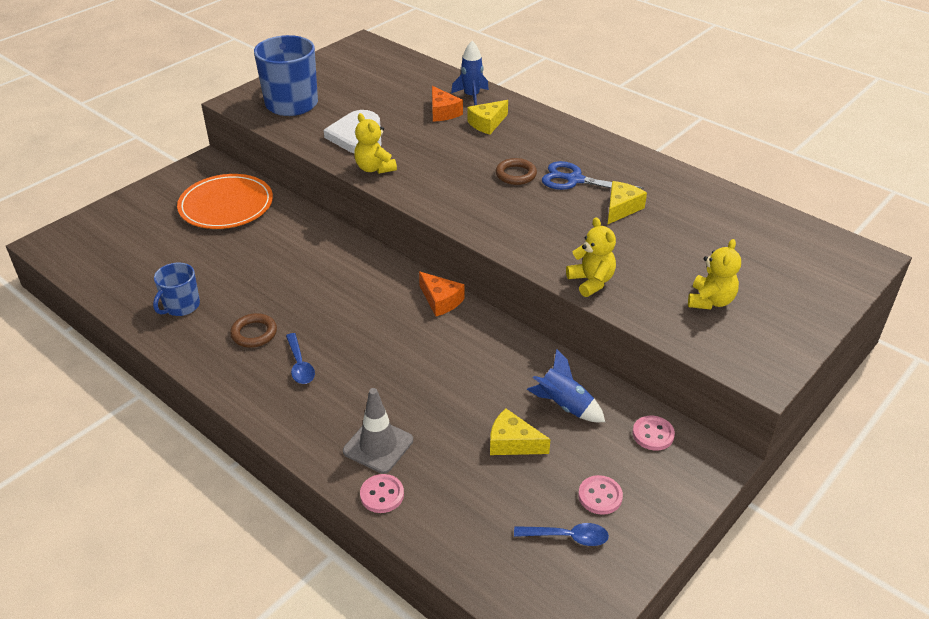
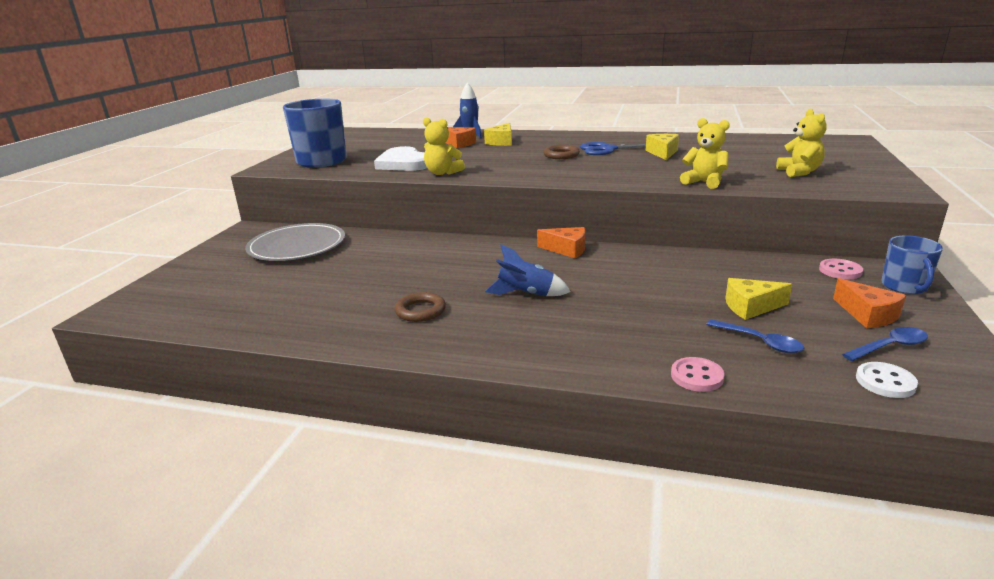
camera: 25 degrees left, 15 degrees down
blue mug [153,263,200,316] -> blue mug moved to [881,235,943,294]
orange plate [177,174,273,229] -> grey plate [245,223,345,261]
blue spoon [286,333,315,384] -> blue spoon moved to [706,319,805,353]
grey traffic cone [343,388,413,474] -> none
blue rocket [527,349,605,422] -> blue rocket moved to [485,244,571,296]
pink button [578,475,623,515] -> orange cheese [833,278,906,328]
none -> white button [856,362,918,398]

